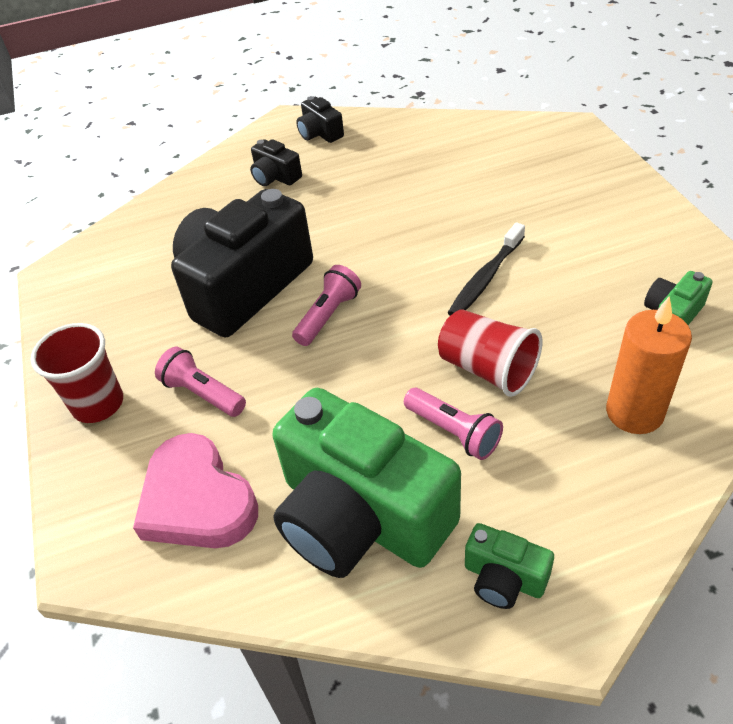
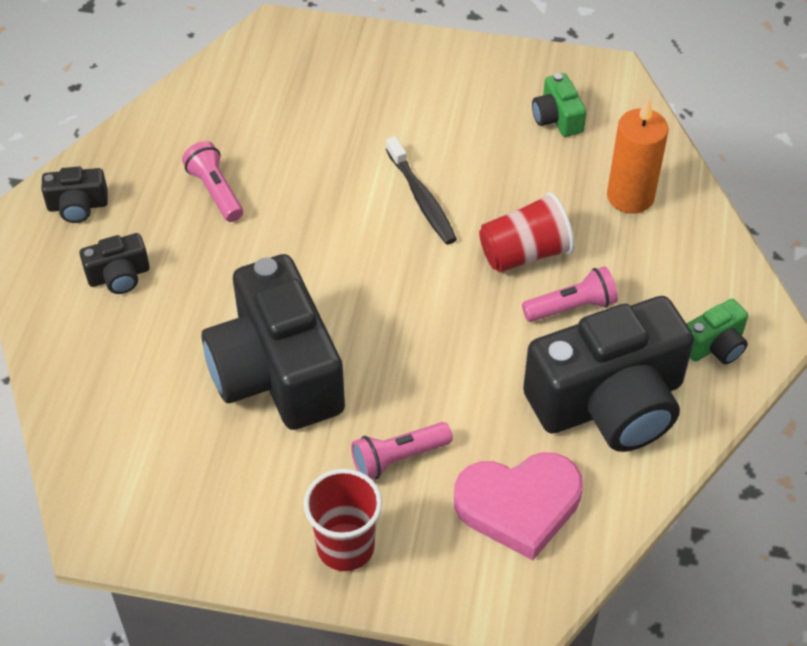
camera: 65 degrees left, 5 degrees up
green camera [272,388,461,578] -> black camera [523,296,694,452]
pink flashlight [292,265,361,346] -> pink flashlight moved to [182,141,243,222]

